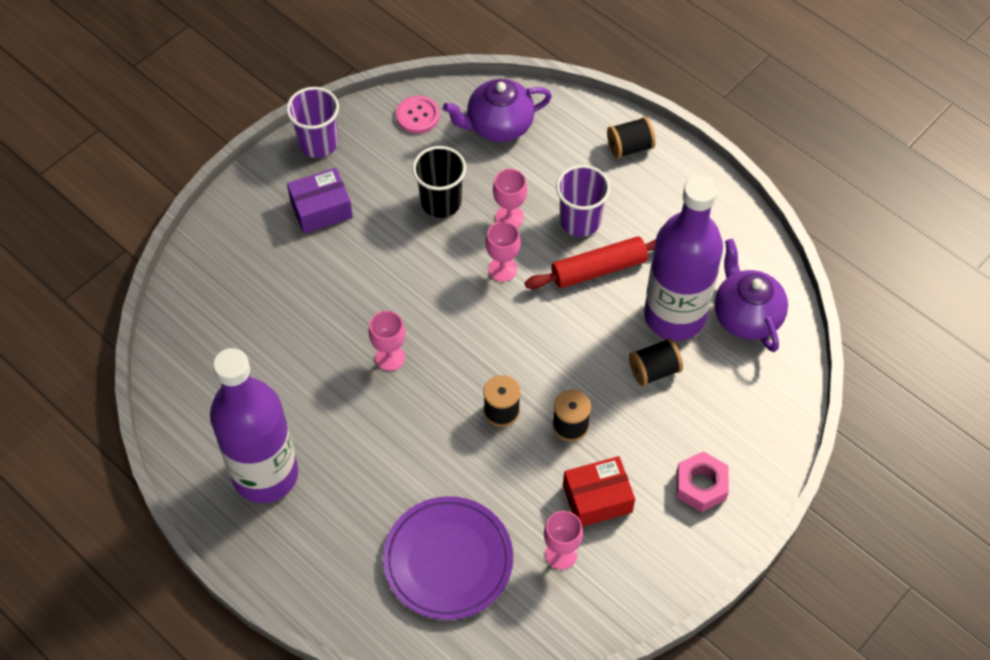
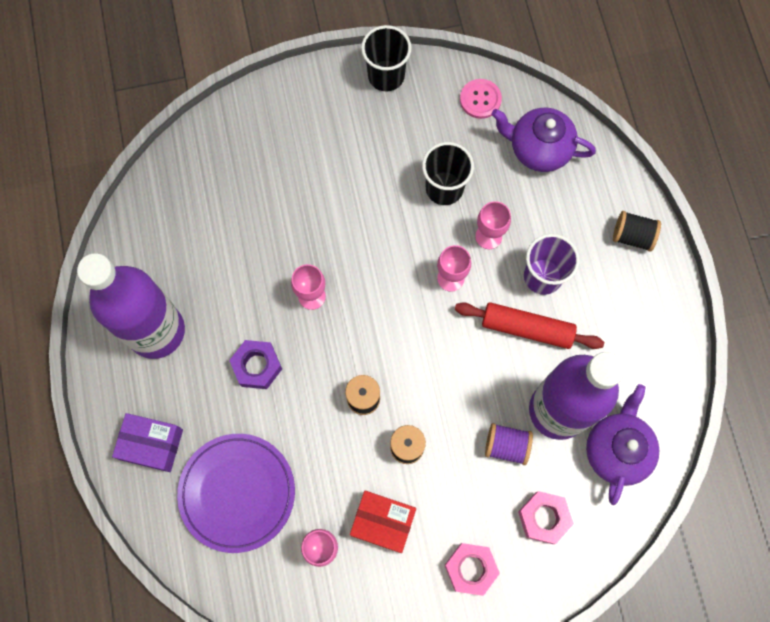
camera: 35 degrees right, 15 degrees up
purple cup [286,87,339,158] -> black cup [361,25,411,91]
purple box [287,168,353,234] -> purple box moved to [112,413,183,472]
black spool [629,339,683,386] -> purple spool [485,423,533,465]
none -> purple nut [229,340,282,389]
none -> pink nut [518,491,574,544]

